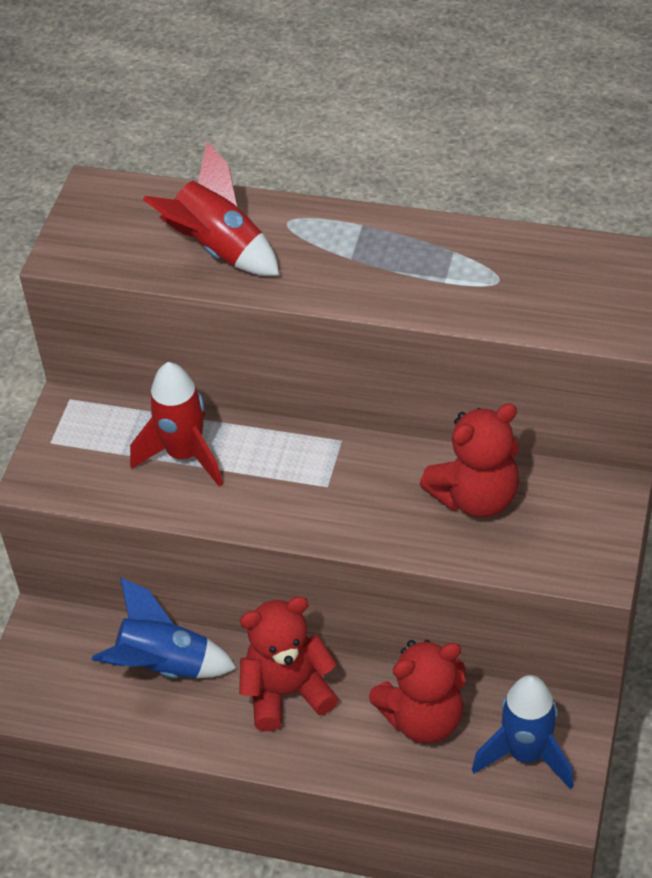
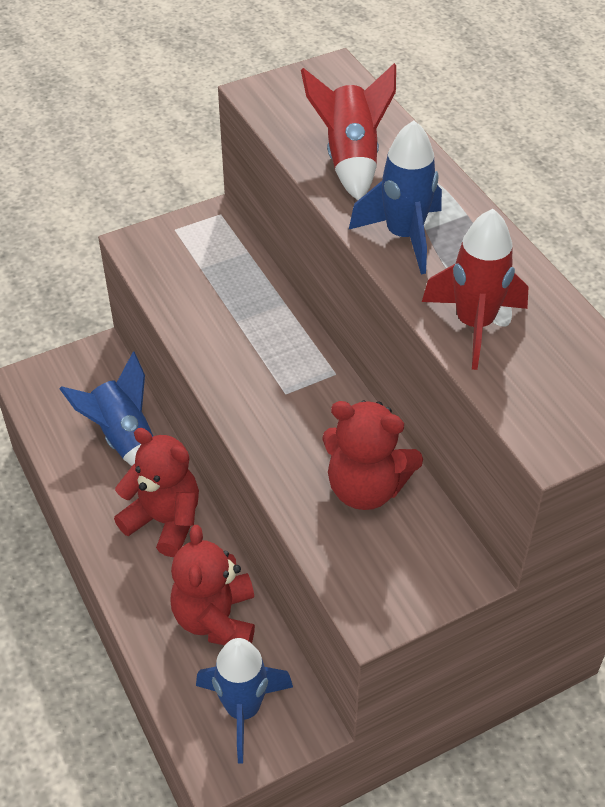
camera: 45 degrees right, 0 degrees up
red rocket [130,362,223,487] -> red rocket moved to [422,209,528,370]
red teddy bear [369,640,466,743] -> red teddy bear turned 60 degrees clockwise [170,525,255,645]
none -> blue rocket [349,120,442,274]

